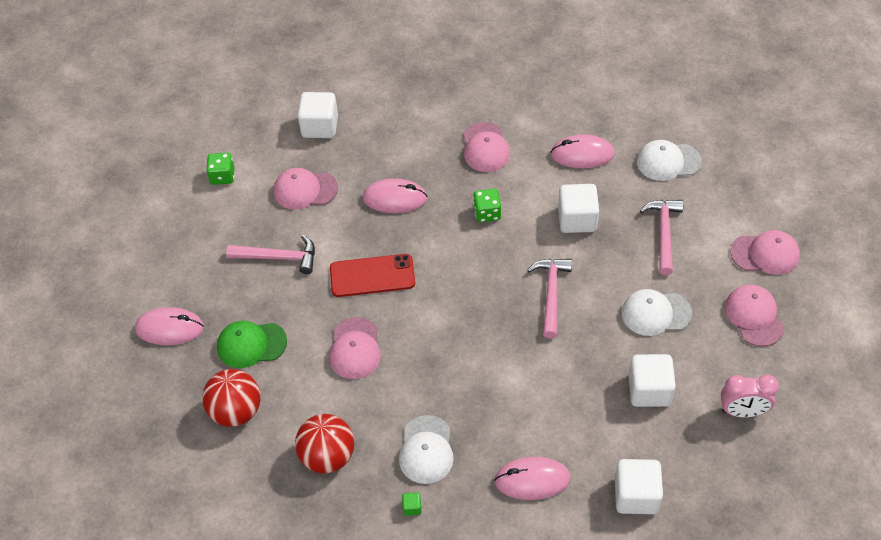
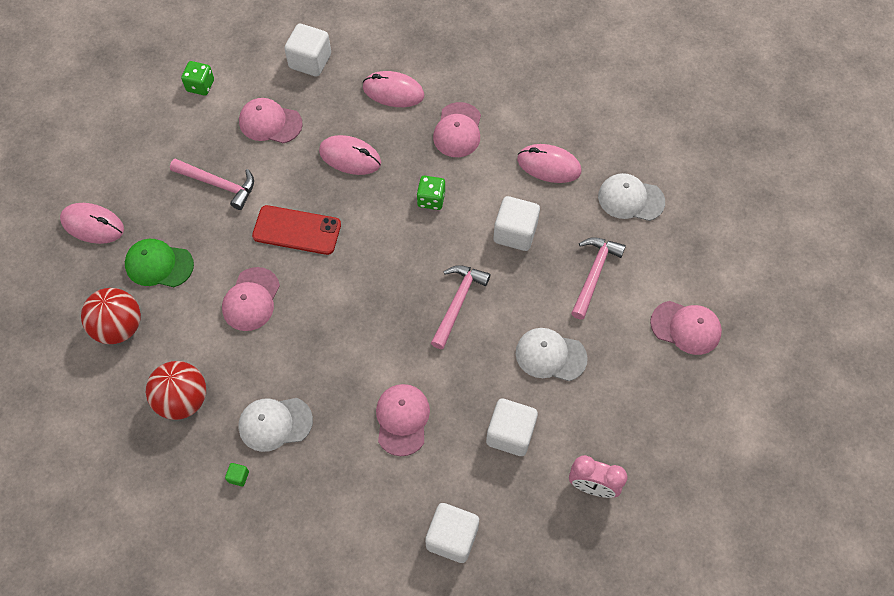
camera: 15 degrees right, 10 degrees up
white cap [399,415,454,484] -> white cap turned 60 degrees clockwise [238,398,313,452]
pink mouse [494,457,571,500] -> pink mouse moved to [362,71,424,107]
pink cap [725,284,785,347] -> pink cap moved to [376,384,430,456]

